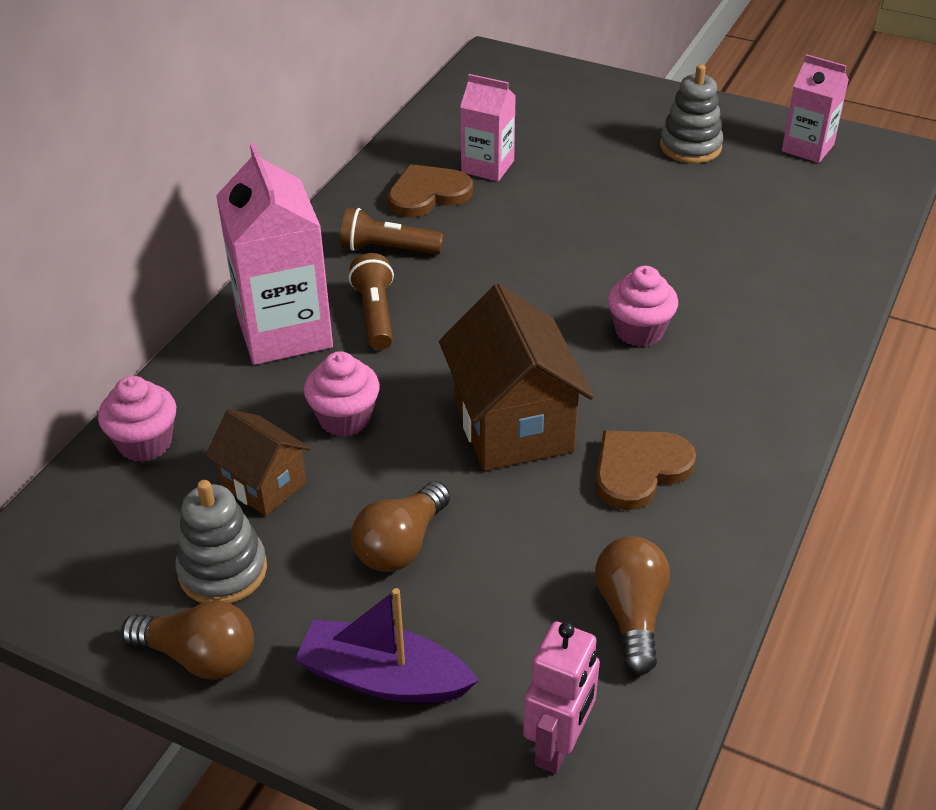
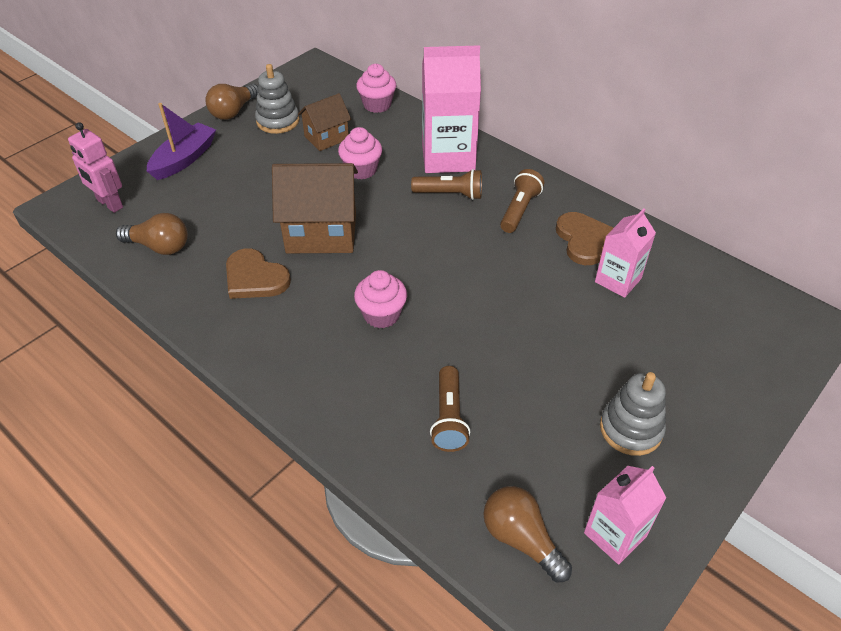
camera: 105 degrees right, 5 degrees up
brown light bulb [351,481,450,572] -> brown light bulb moved to [483,486,572,582]
brown heart [595,431,696,510] -> brown heart turned 150 degrees clockwise [226,248,291,299]
none -> brown flashlight [430,366,470,452]

